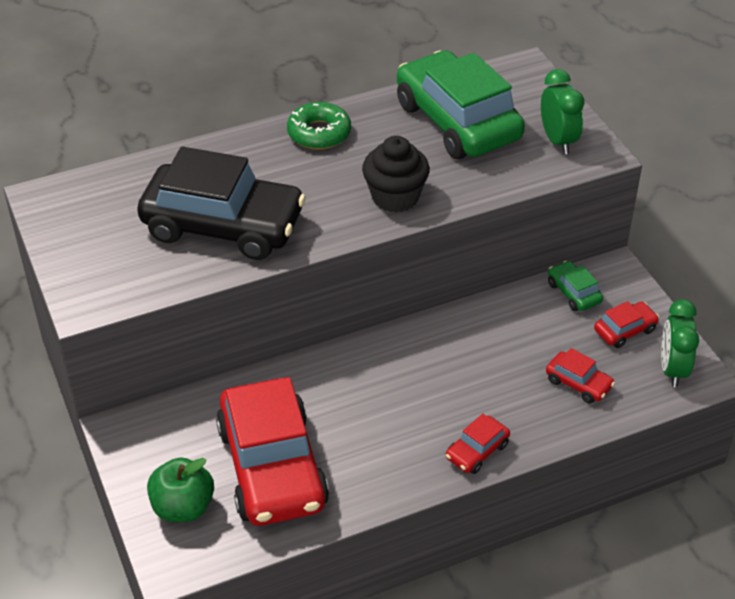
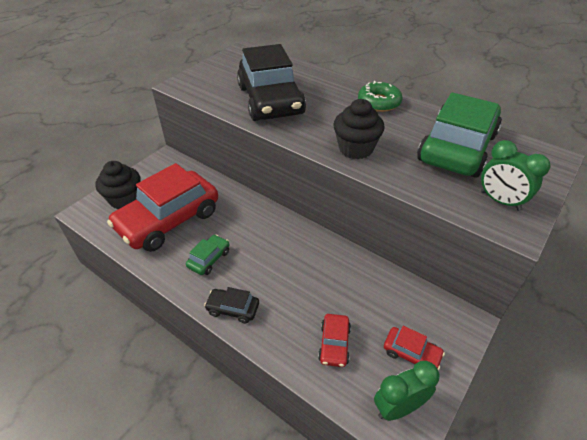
camera: 60 degrees right, 0 degrees up
green apple [147,457,214,522] -> black cupcake [95,161,141,209]
red car [446,414,510,474] -> black car [204,287,259,324]
green clock [541,69,584,154] -> green clock turned 90 degrees clockwise [481,140,550,211]
green car [548,261,603,311] -> green car moved to [186,235,229,275]

